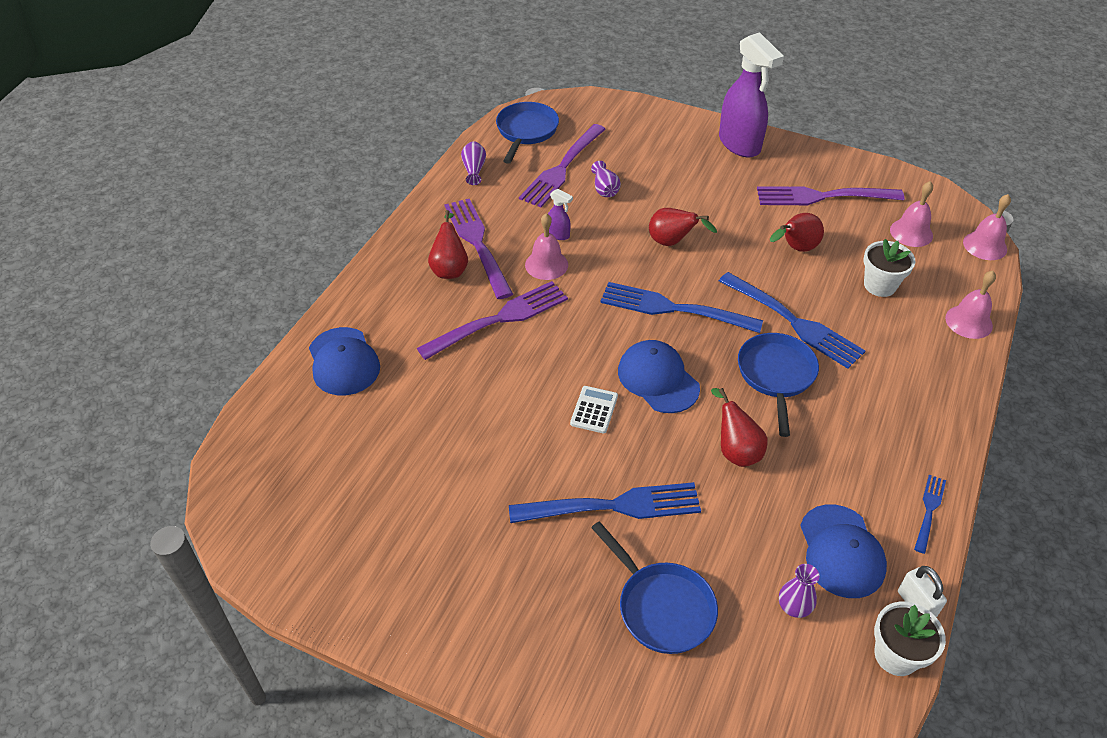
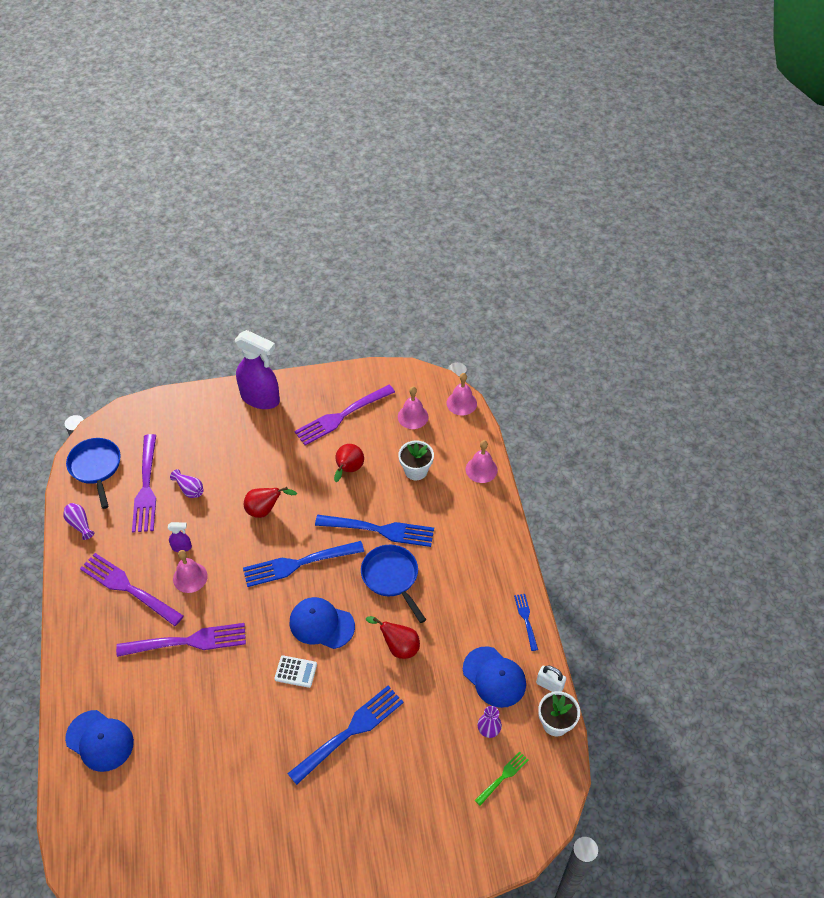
camera: 35 degrees left, 5 degrees up
purple fork [417,281,568,360] -> purple fork turned 60 degrees clockwise [116,623,246,657]
red pear [428,210,468,279] -> none
white calculator [570,386,618,433] -> white calculator turned 120 degrees clockwise [274,655,317,688]
blue pan [591,521,718,654] -> none
none -> green fork [475,751,528,806]

